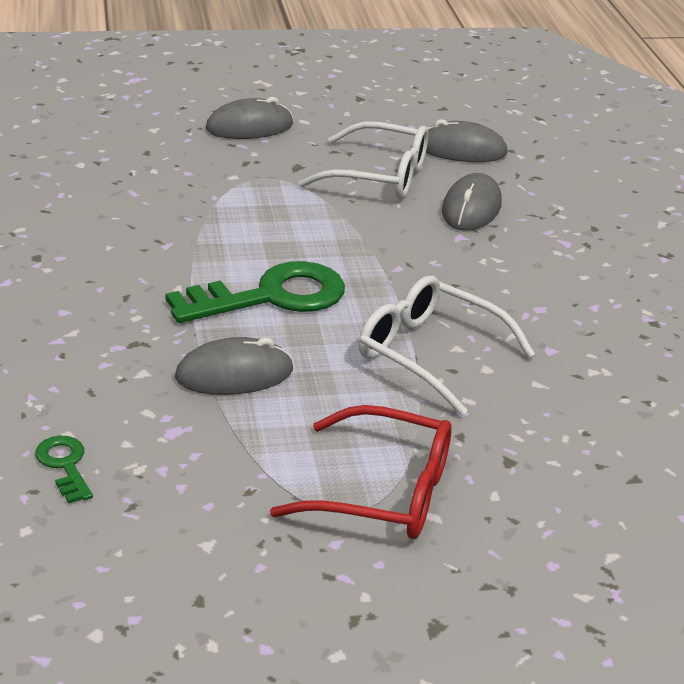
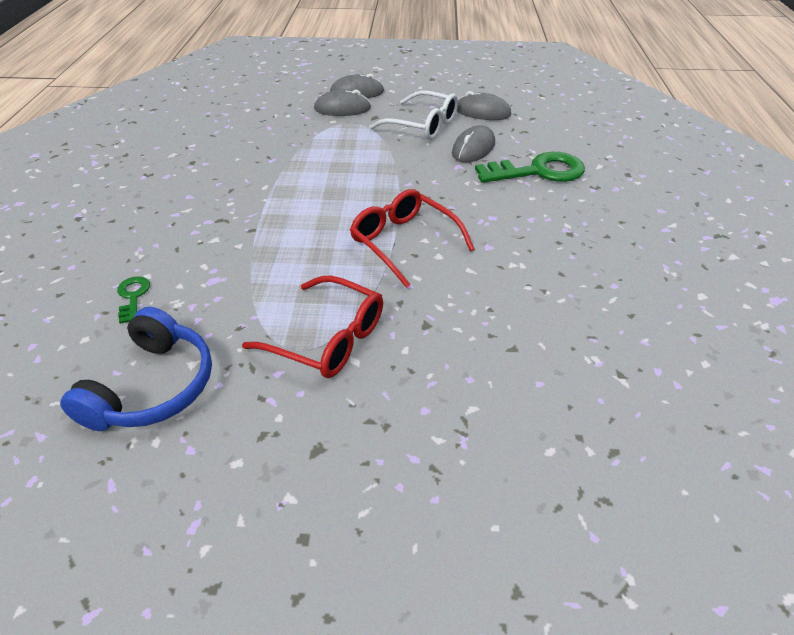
camera: 15 degrees right, 10 degrees up
green key [166,261,345,323] -> green key moved to [475,152,585,183]
grey mouse [175,337,294,395] -> grey mouse moved to [314,90,371,116]
white glasses [359,276,535,416] -> red glasses [350,189,475,288]
none -> blue headphones [60,307,212,431]

